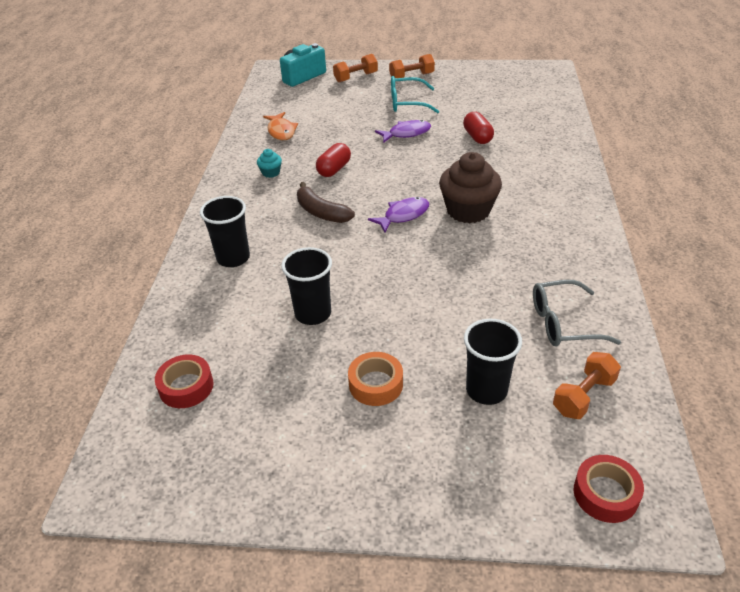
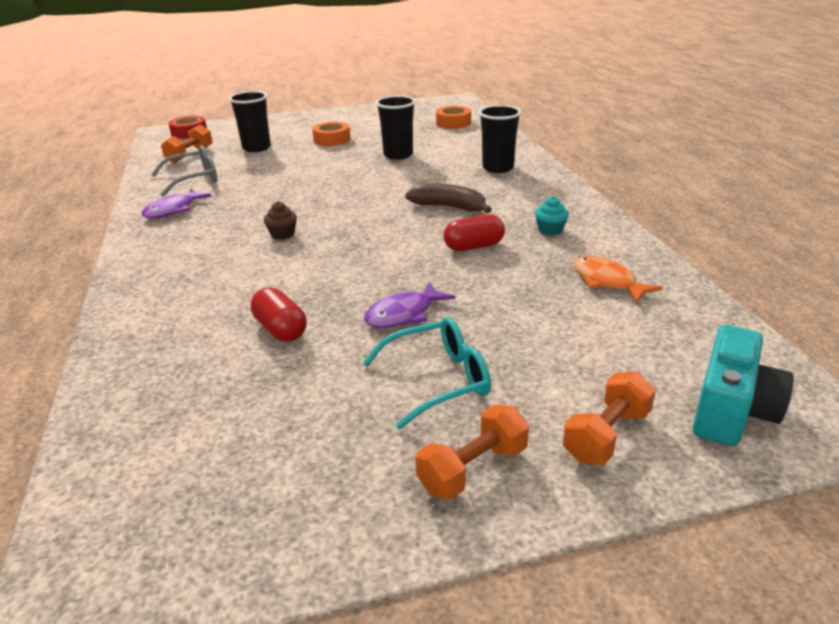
camera: 160 degrees right, 10 degrees down
red tape [155,354,213,408] -> orange tape [436,106,471,129]
red capsule [316,143,351,177] -> red capsule turned 60 degrees clockwise [444,214,505,251]
purple fish [368,197,429,232] -> purple fish moved to [142,188,211,218]
brown cupcake [439,152,502,223] -> brown cupcake [264,201,297,240], size x0.45

